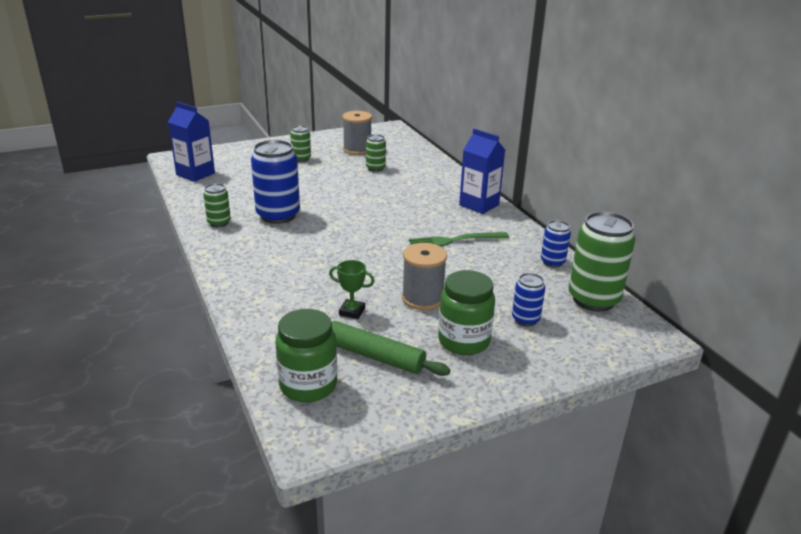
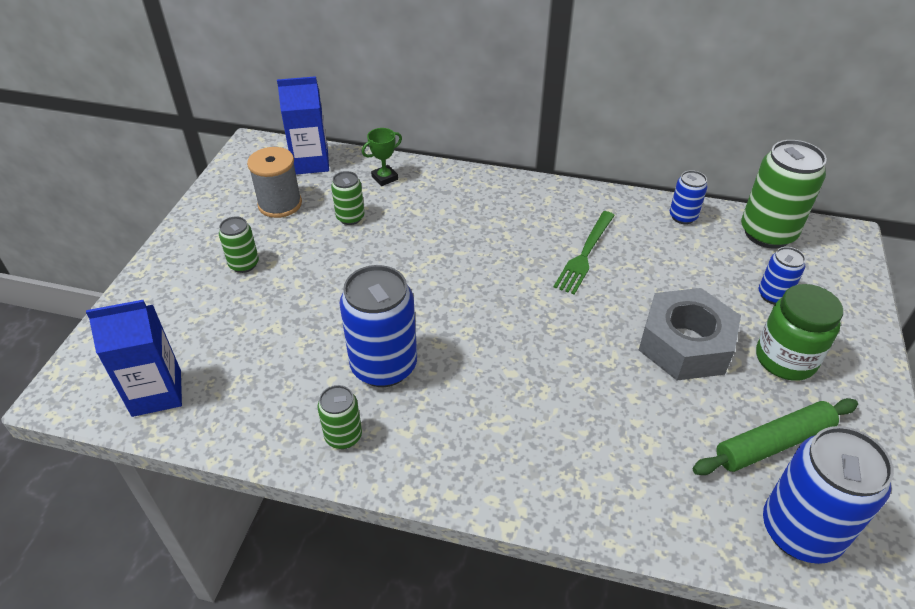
camera: 50 degrees left, 15 degrees up
green jar [276,309,337,403] -> blue can [763,426,894,564]
green trophy [329,260,375,319] -> green trophy moved to [362,128,402,186]
grey spool [402,243,447,310] -> grey nut [639,288,741,380]
blue carton [459,129,505,214] -> blue carton moved to [277,76,329,175]

